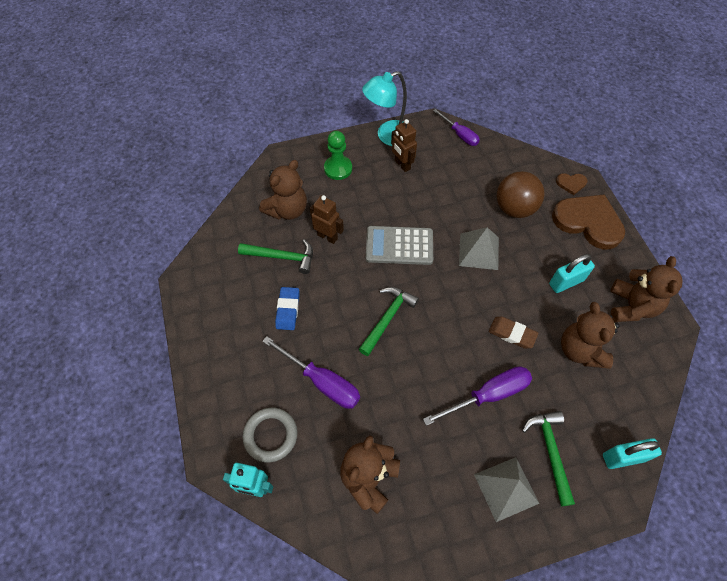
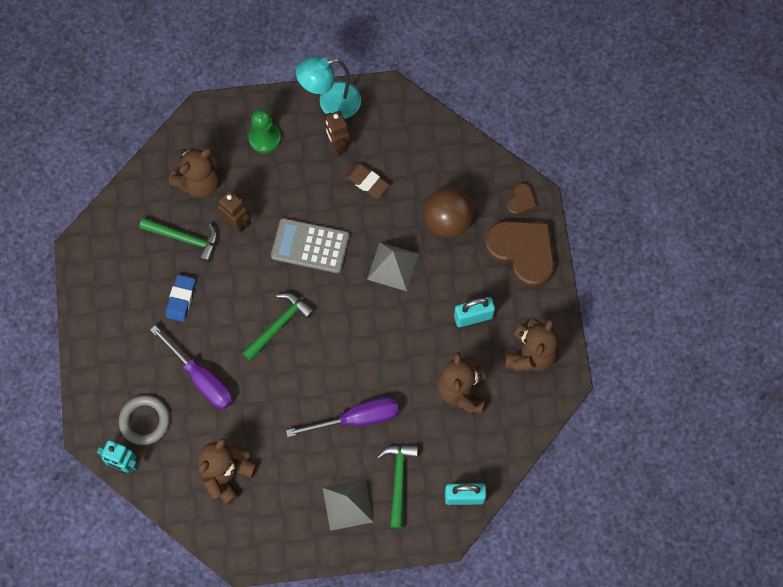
camera: 10 degrees right, 10 degrees up
purple screwdriver [433,109,480,146] -> none
brown eraser [489,316,538,349] -> brown eraser moved to [345,163,389,198]
brown heart [556,173,587,195] -> brown heart turned 75 degrees counterclockwise [507,183,537,215]

